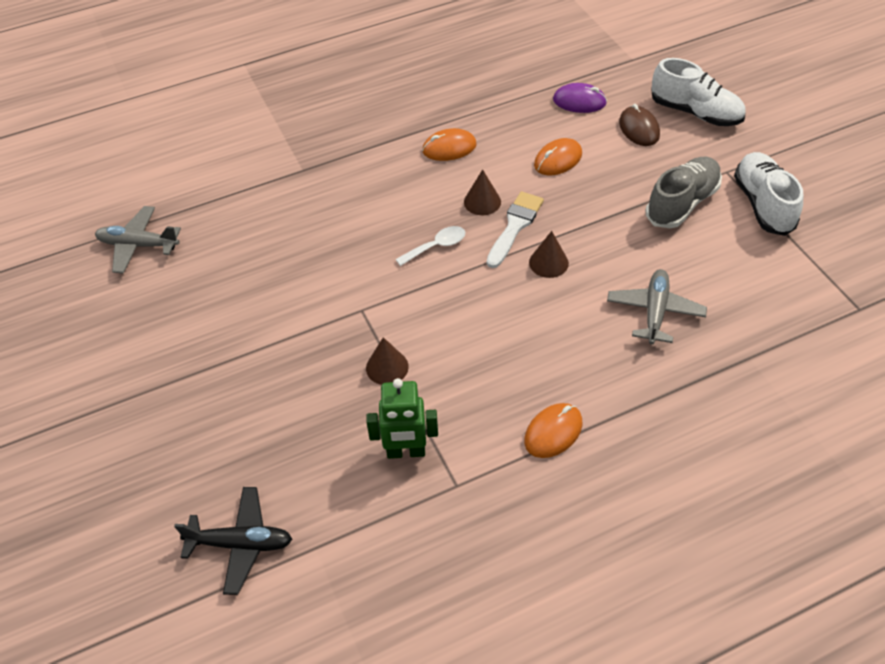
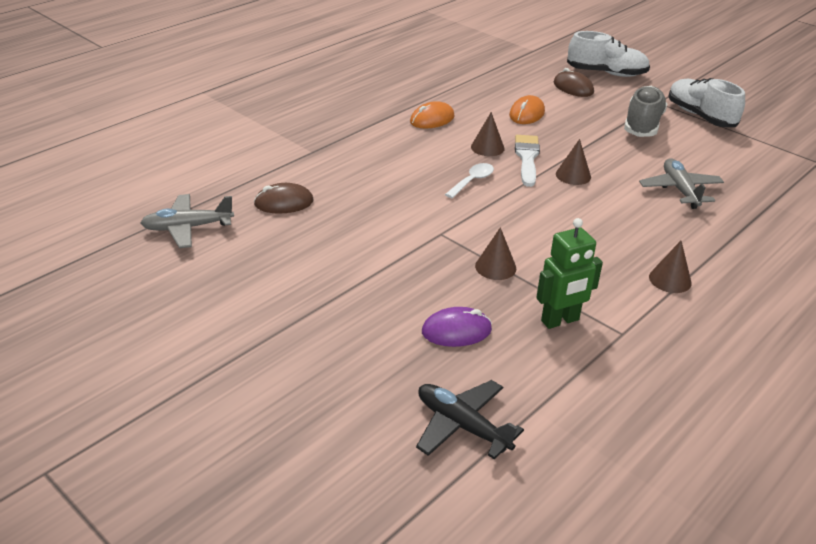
camera: 25 degrees left, 15 degrees down
black plane [174,487,292,595] -> black plane turned 120 degrees counterclockwise [416,380,524,460]
orange mouse [524,403,582,458] -> brown cone [649,241,692,293]
purple mouse [553,83,607,113] -> purple mouse moved to [422,307,492,347]
none -> brown mouse [254,183,314,214]

